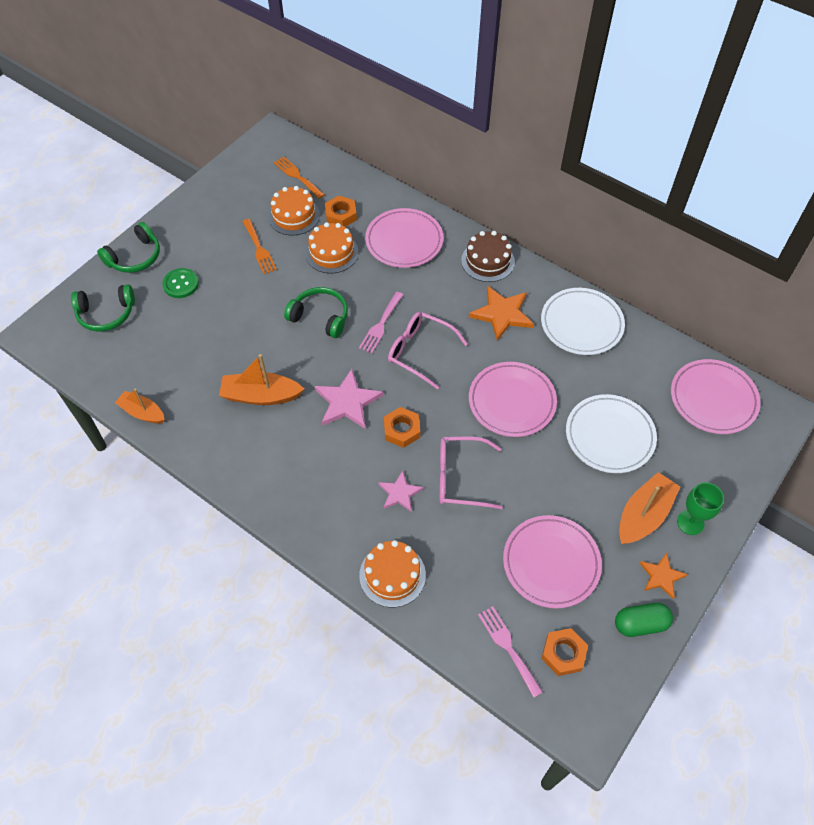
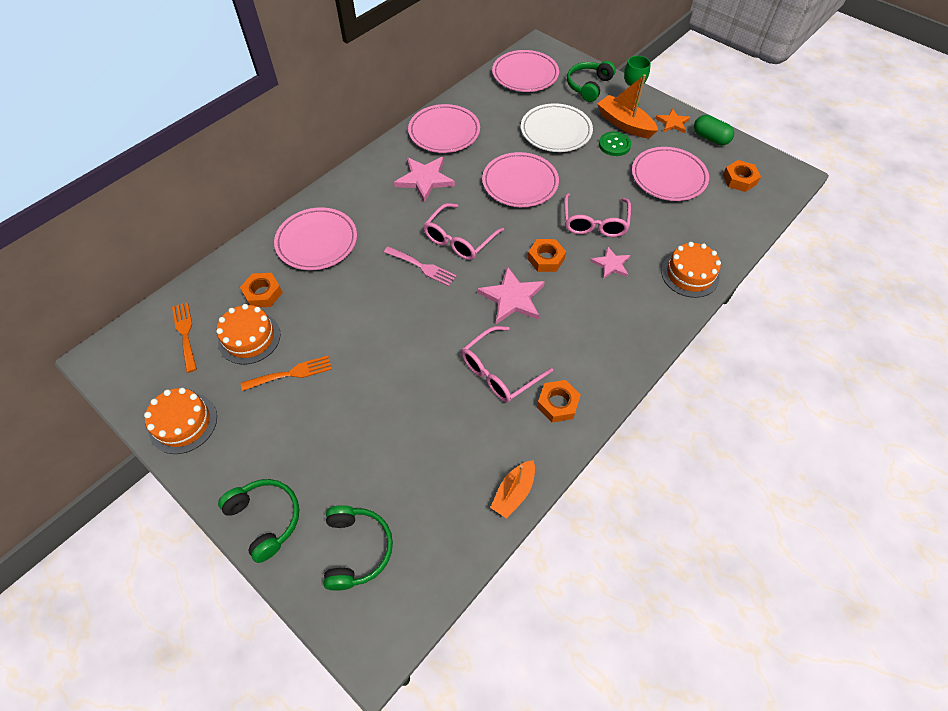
camera: 85 degrees left, 0 degrees up
green button [162,268,199,298] -> green button moved to [599,132,631,156]
orange boat [219,354,304,405] -> pink glasses [462,326,553,402]
orange fork [274,156,325,199] -> orange fork turned 105 degrees clockwise [172,302,197,373]
green headphones [284,287,348,338] -> green headphones moved to [567,61,616,102]
orange cake [305,222,358,273] -> orange cake moved to [144,388,217,454]
brown cake [461,231,515,282] -> none
orange star [469,286,534,341] -> pink star [394,157,455,202]
pink fork [478,606,543,698] -> none
white plate [541,288,625,355] -> pink plate [408,104,480,153]
green capsule [615,603,673,637] -> green capsule turned 45 degrees counterclockwise [694,115,734,145]
none -> orange nut [537,380,581,422]

